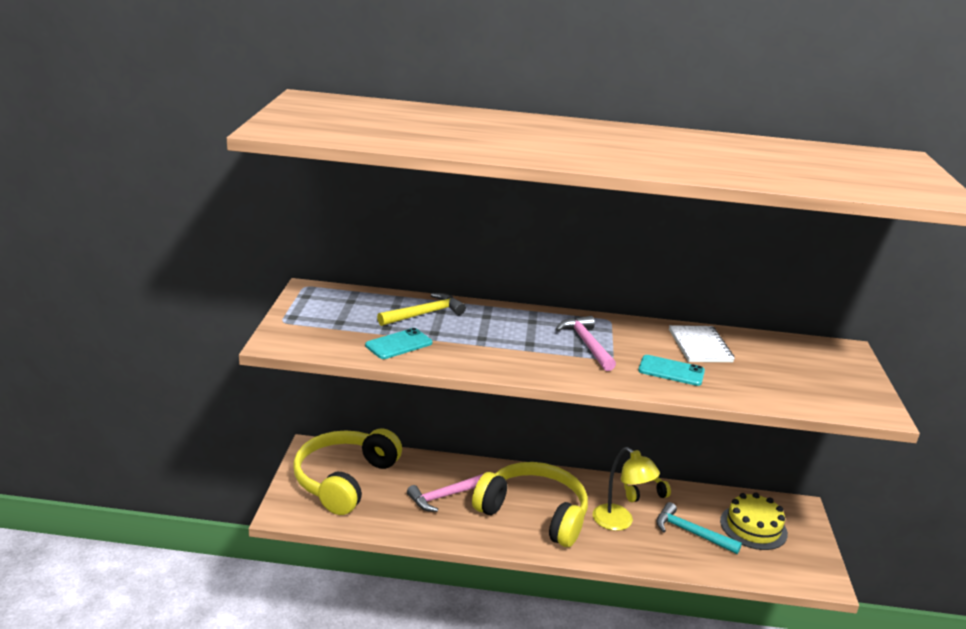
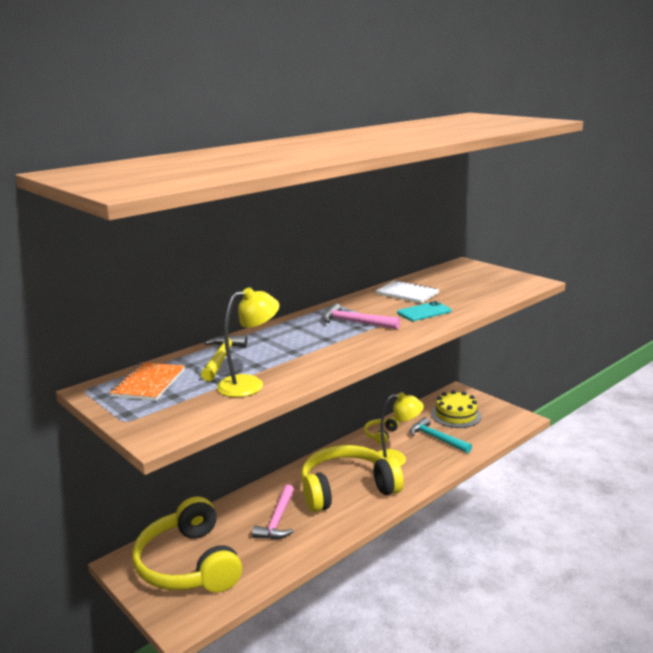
camera: 45 degrees left, 5 degrees down
turquoise phone [365,328,432,359] -> yellow lamp [217,287,280,397]
turquoise hammer [657,502,742,554] -> turquoise hammer turned 60 degrees clockwise [410,417,472,453]
none -> orange notebook [109,362,185,401]

